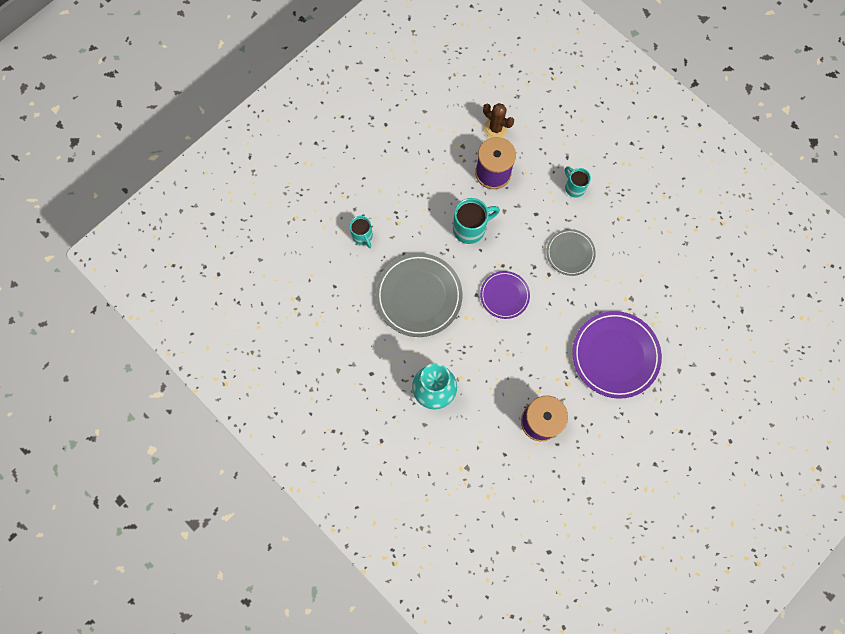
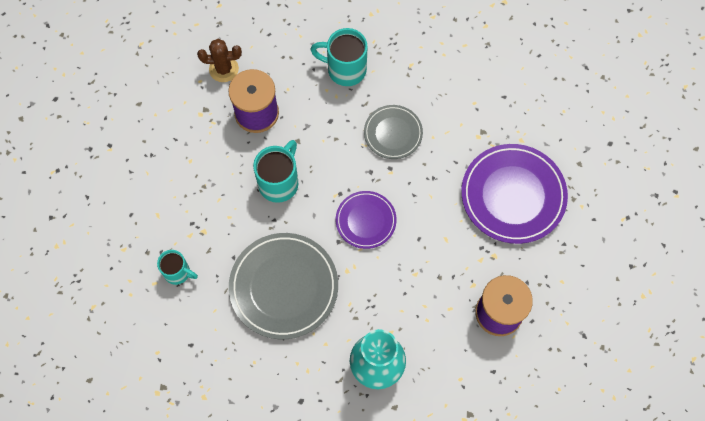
camera: 40 degrees left, 5 degrees down
turquoise mug [565,167,591,198] -> turquoise mug [310,28,367,86], size x1.57

